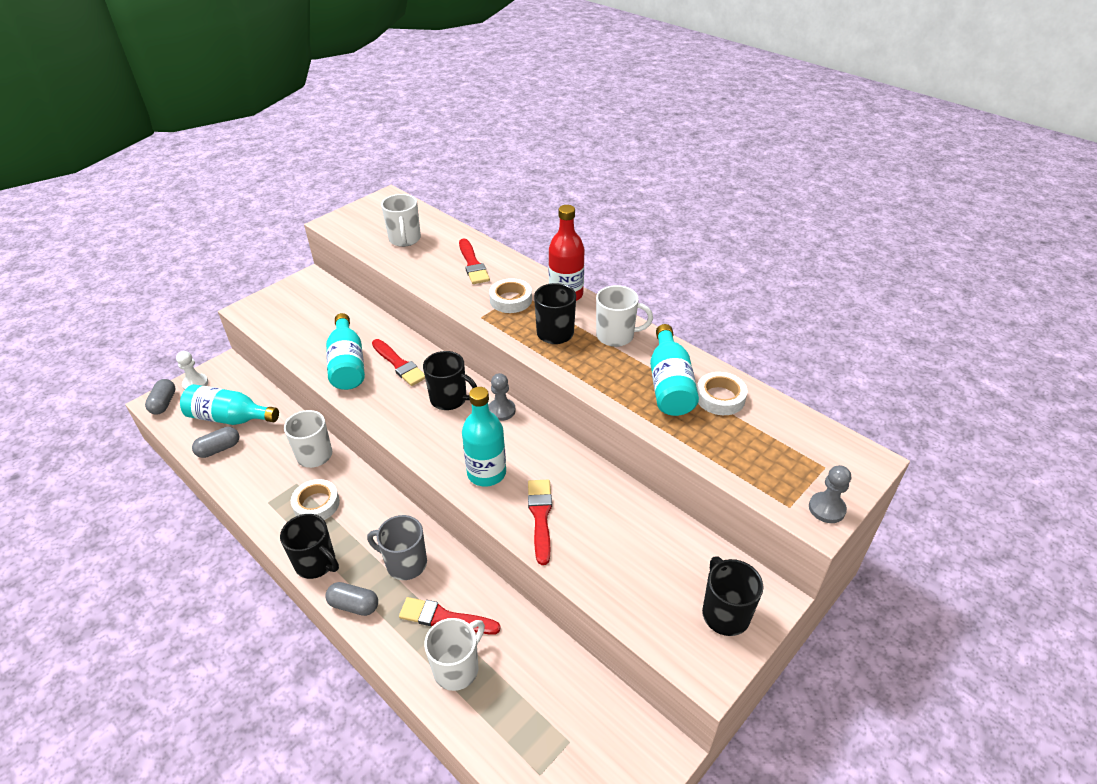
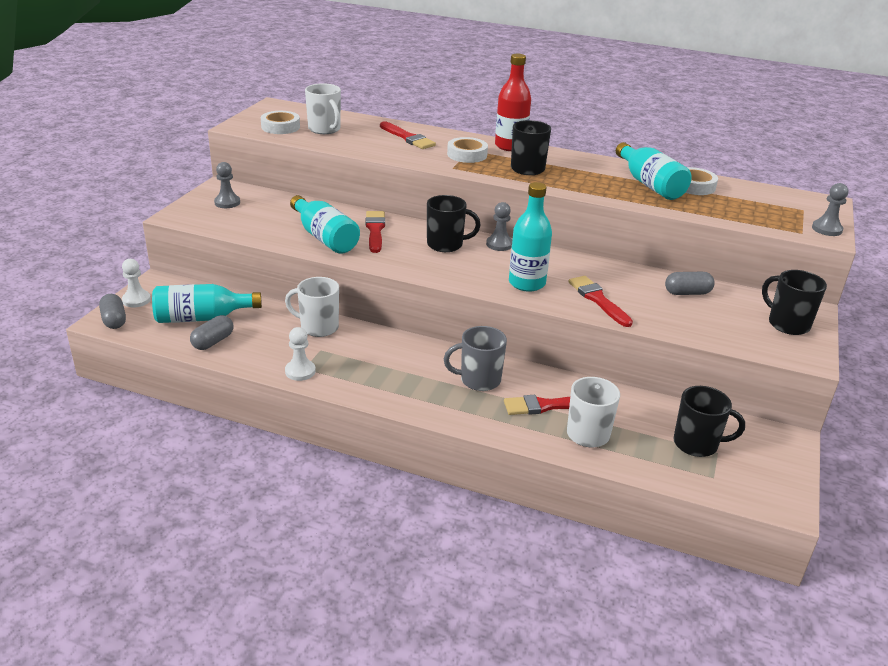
camera: 25 degrees left, 10 degrees down
black mug [280,514,339,579] -> black mug moved to [673,386,745,457]
white tape [291,479,340,520] -> white tape moved to [261,111,300,134]
grey capsule [325,582,378,616] -> grey capsule moved to [665,272,715,295]
red brush [372,339,425,386] -> red brush turned 120 degrees counterclockwise [366,211,385,253]
white mug [596,285,653,347] -> none
none -> grey pawn [214,162,240,208]
none -> white pawn [285,327,316,381]

